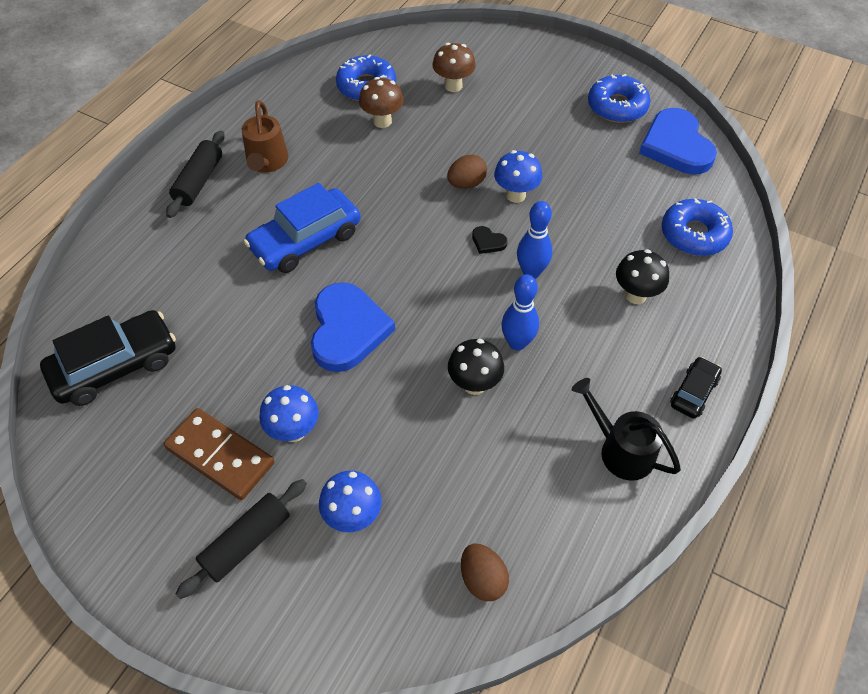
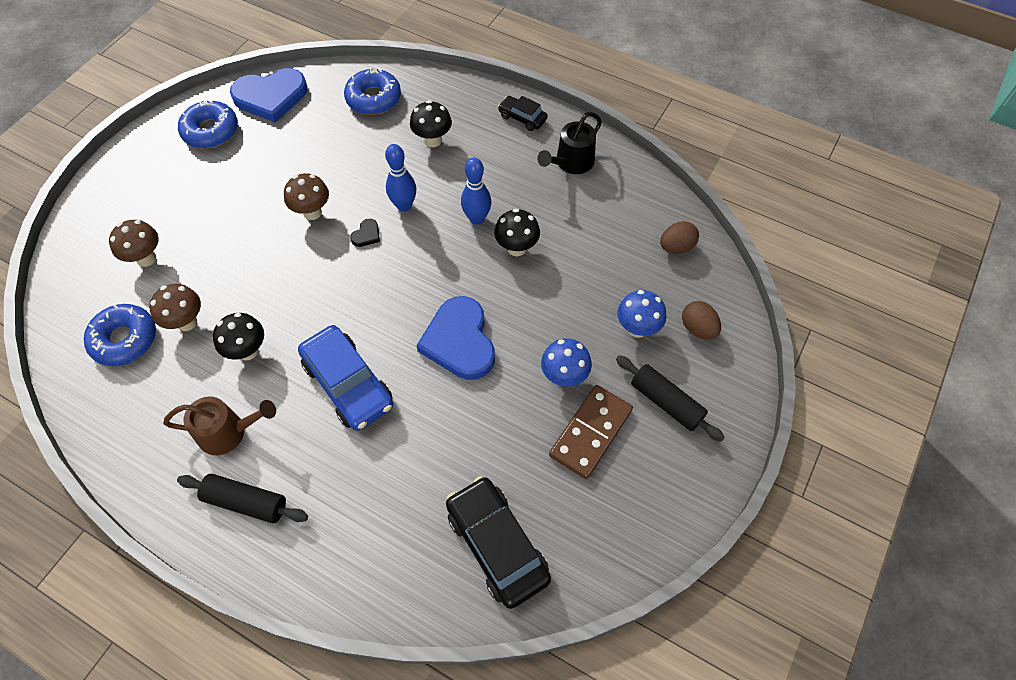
camera: 90 degrees left, 5 degrees up
blue heart [311,282,395,372] -> blue heart turned 105 degrees counterclockwise [416,296,495,380]
brown egg [447,154,487,189] -> brown egg moved to [682,301,721,339]
blue mushroom [494,150,542,203] -> brown mushroom [284,173,329,220]
none -> black mushroom [213,313,264,361]

